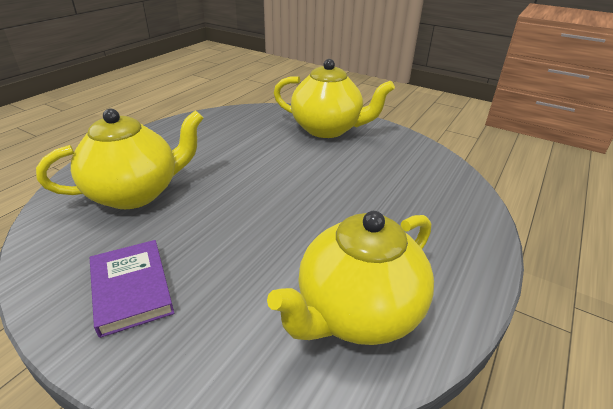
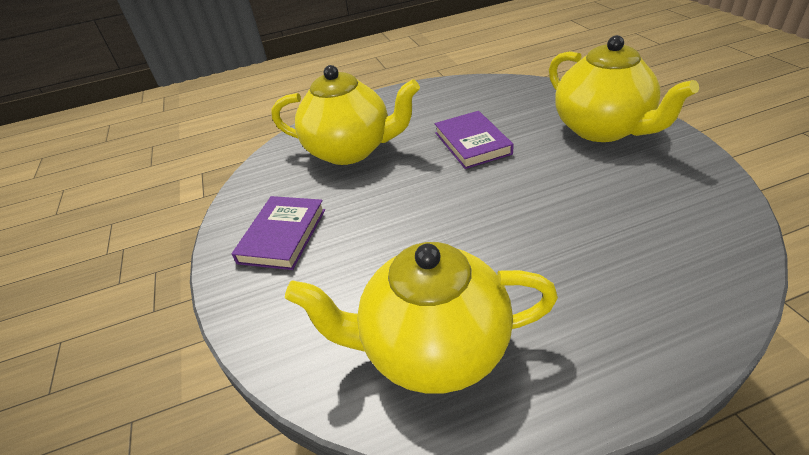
camera: 45 degrees right, 5 degrees up
none -> purple book [435,111,514,169]

